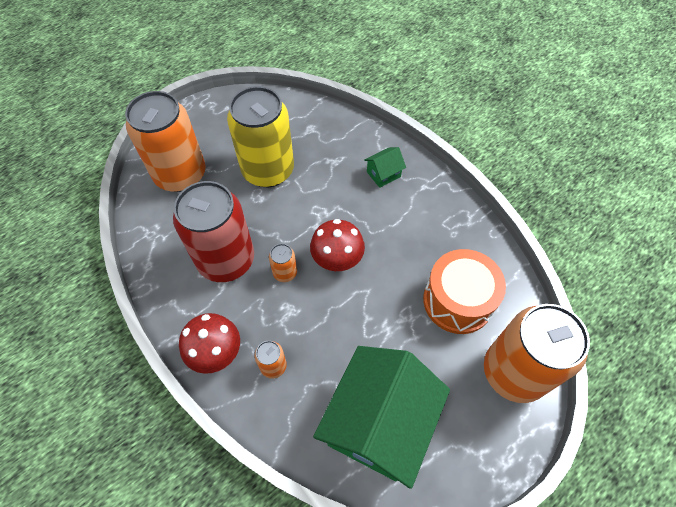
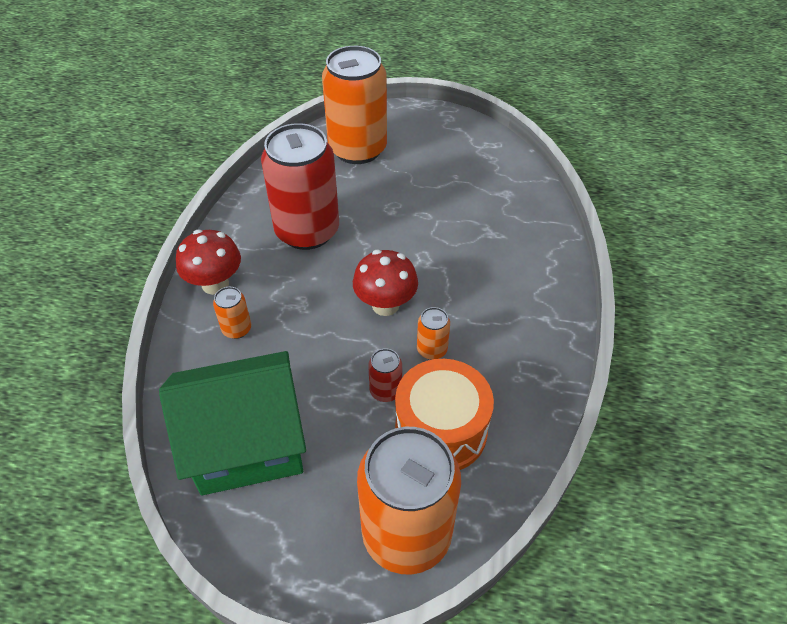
camera: 50 degrees right, 10 degrees down
yellow can [227,86,294,187] -> none
orange can [269,244,297,282] -> orange can moved to [417,307,450,360]
green house [364,147,406,188] -> none
none -> red can [368,348,402,402]

